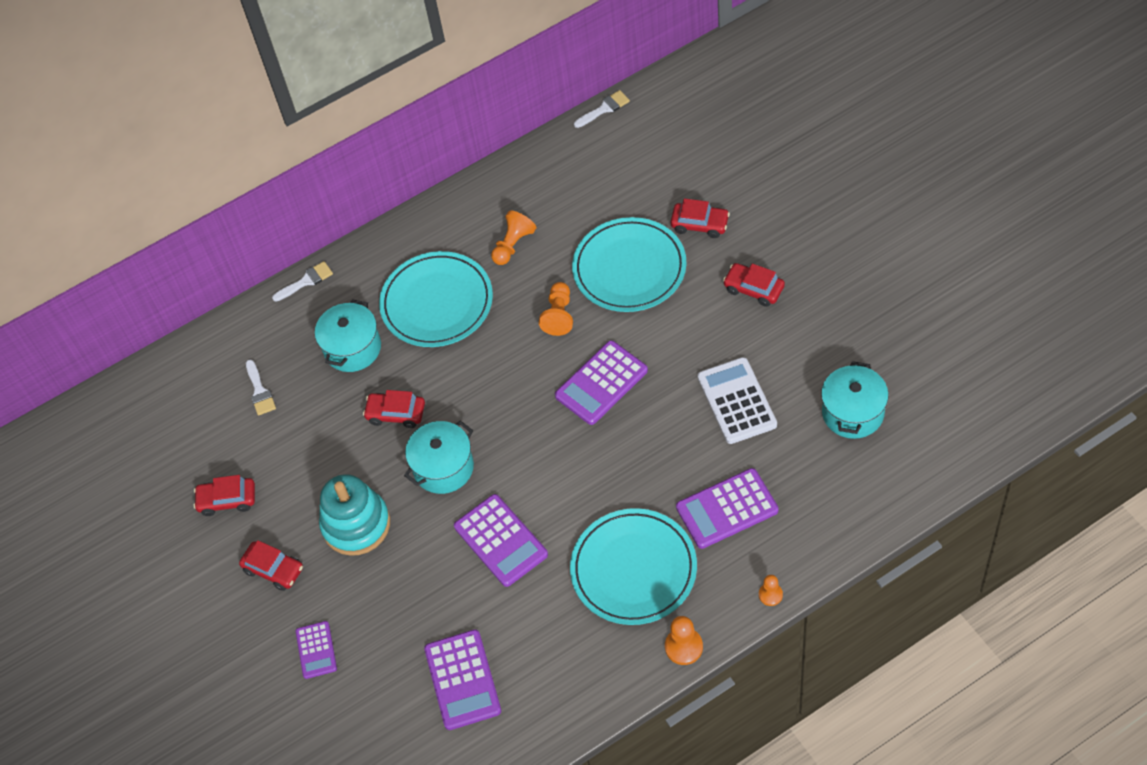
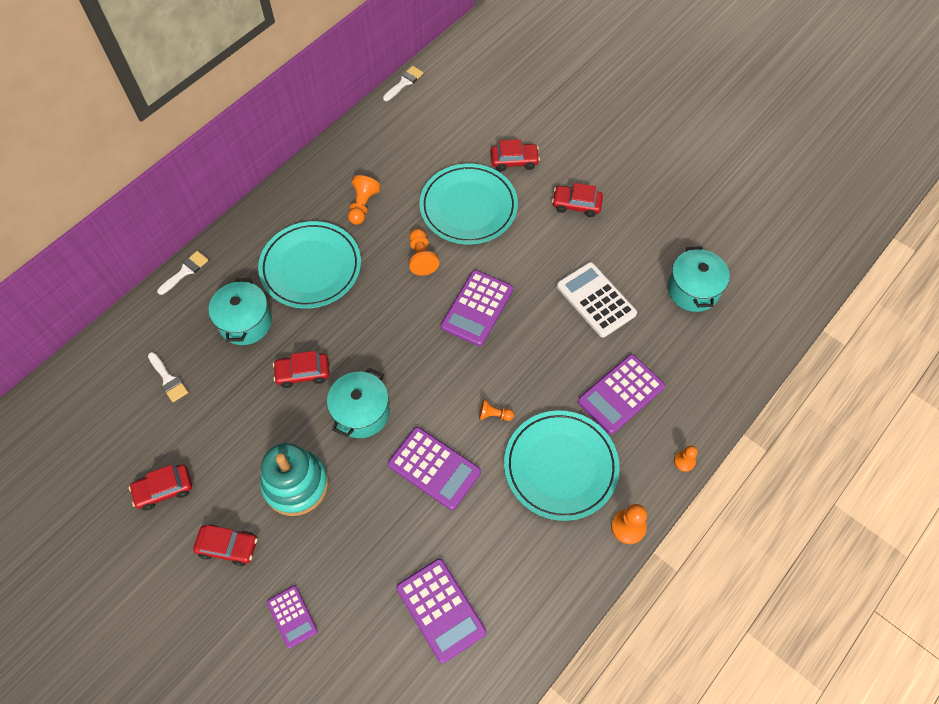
camera: 25 degrees left, 5 degrees up
none -> orange pawn [479,399,514,421]

